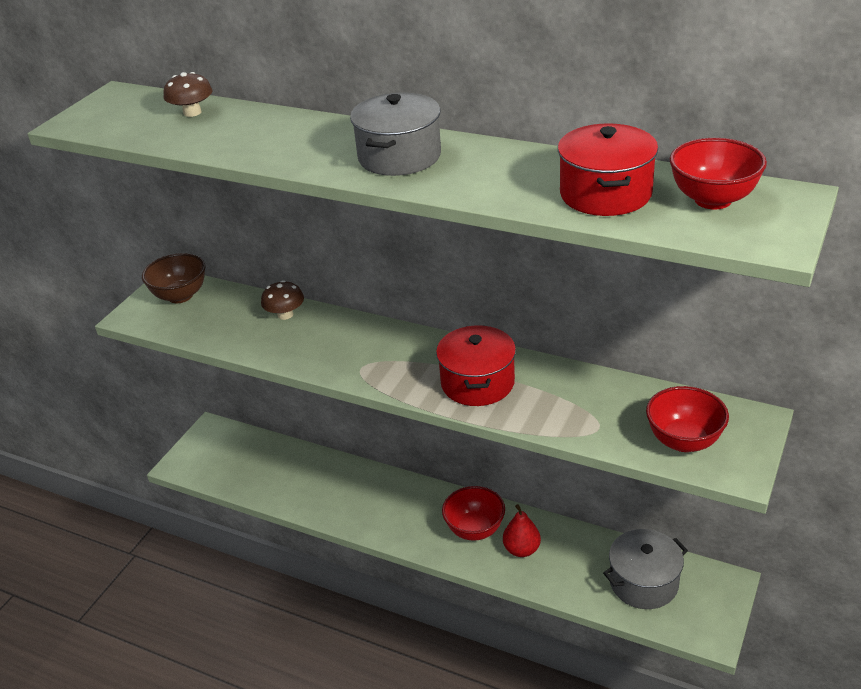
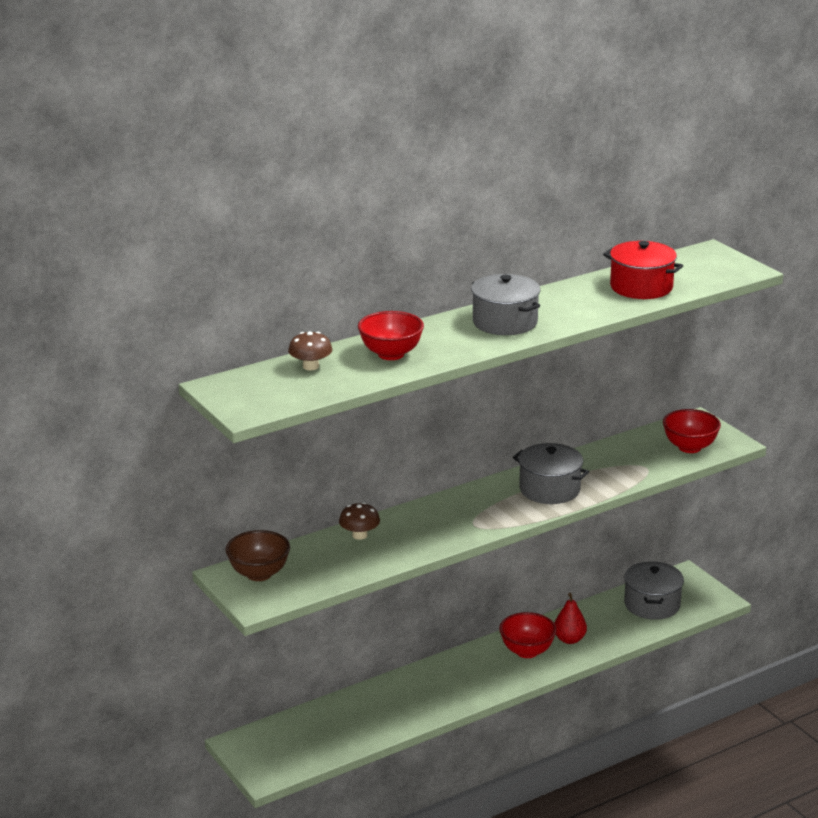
camera: 60 degrees left, 10 degrees down
red pot [436,325,516,406] -> grey pot [513,443,589,504]
red bowl [670,138,767,209] -> red bowl moved to [358,311,424,360]

